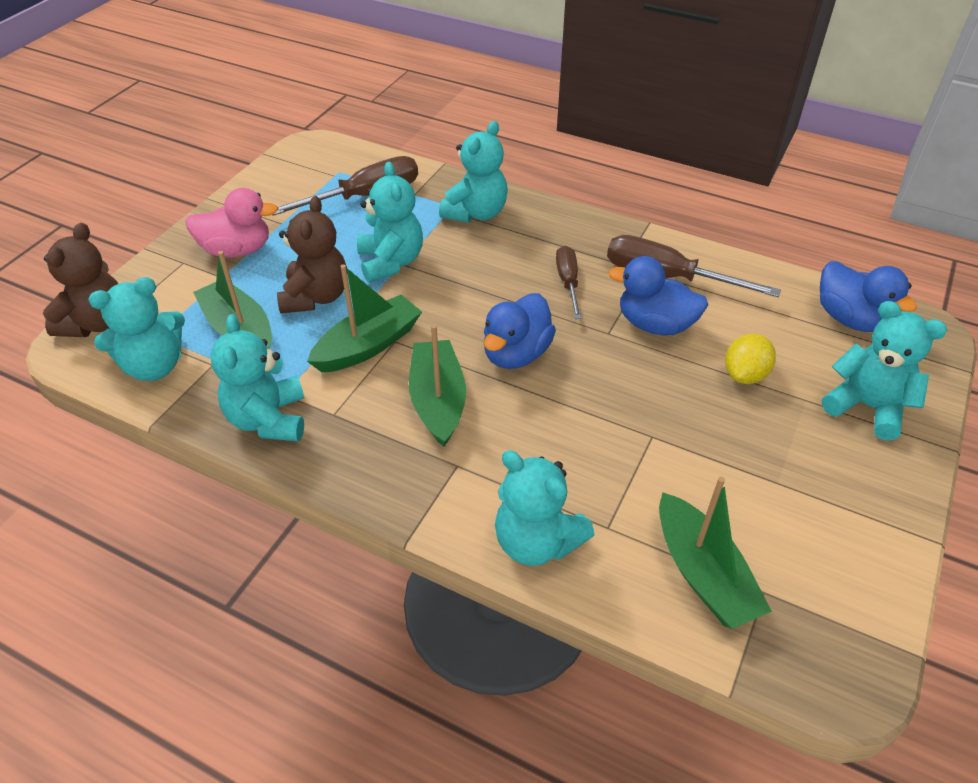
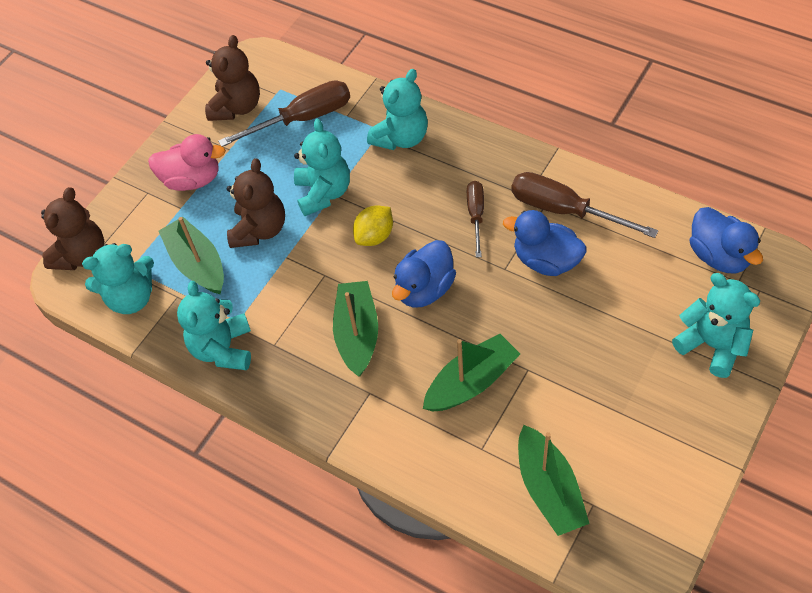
camera: 10 degrees right, 10 degrees up
green boat [307,264,422,373] -> green boat moved to [423,334,520,411]
turquoise teddy bear [495,450,595,566] -> none
yellow lemon [725,334,776,384] -> yellow lemon moved to [353,205,393,246]
none -> brown teddy bear [205,35,260,121]

